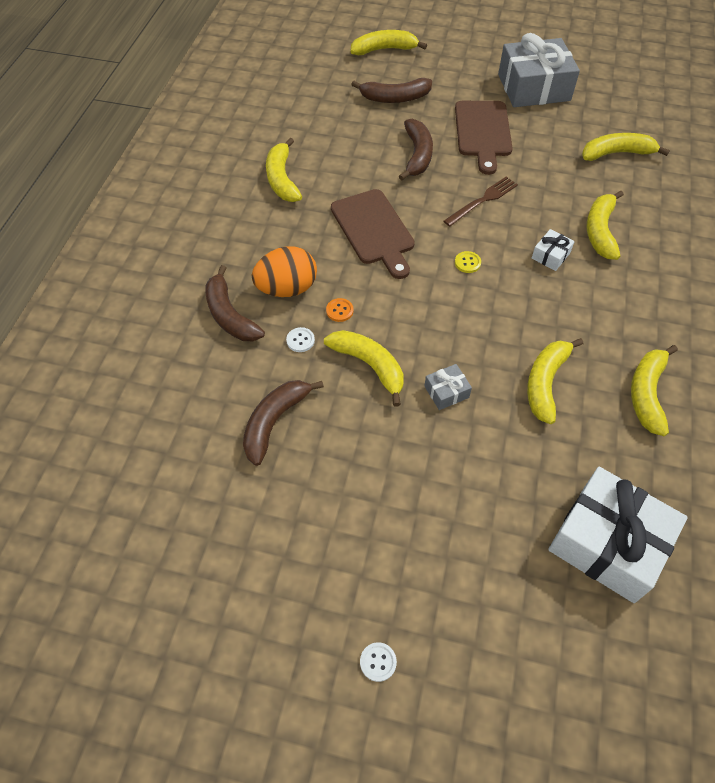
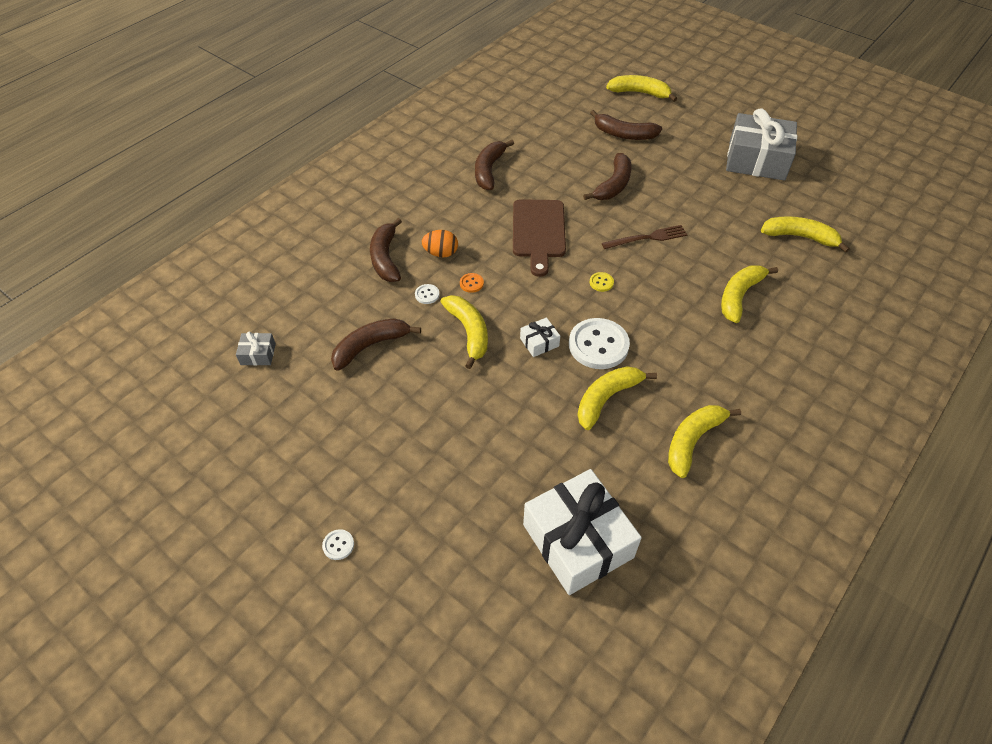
camera: 25 degrees right, 5 degrees down
orange egg [252,246,317,297] -> orange egg [422,230,458,258], size x0.65
yellow banana [266,138,302,202] -> brown banana [475,140,514,190]
grey gift [424,364,472,410] -> grey gift moved to [236,331,276,366]
brown cutting board [455,101,513,175] -> none
white gift [532,229,575,271] -> white gift moved to [520,317,560,357]
none -> white button [569,318,630,369]

